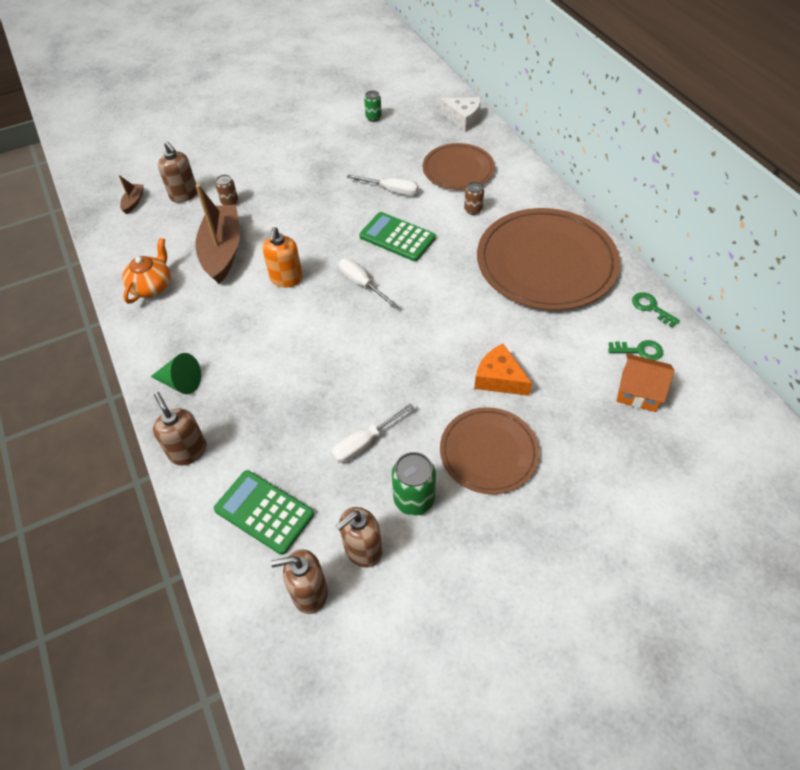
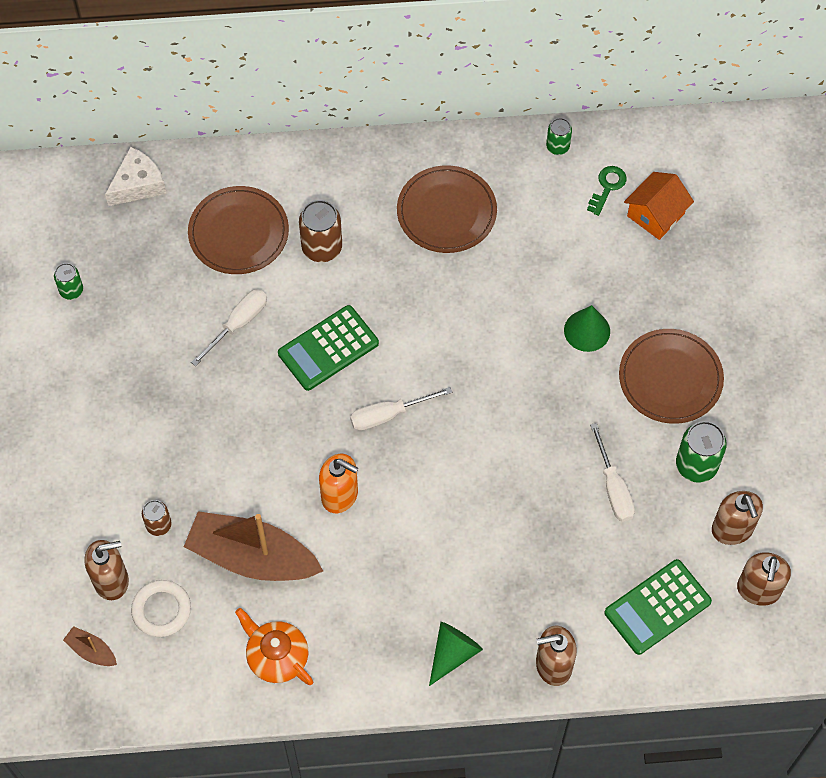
camera: 70 degrees left, 10 degrees up
brown can [464,182,484,215] -> brown can [299,200,342,262], size x1.68
orange cheese [474,344,532,396] -> green cone [564,305,610,352]
brown plate [477,208,620,310] -> brown plate [397,165,497,253], size x0.58
green key [632,292,680,327] -> green can [546,118,572,155]
none -> white ring [131,580,191,637]

